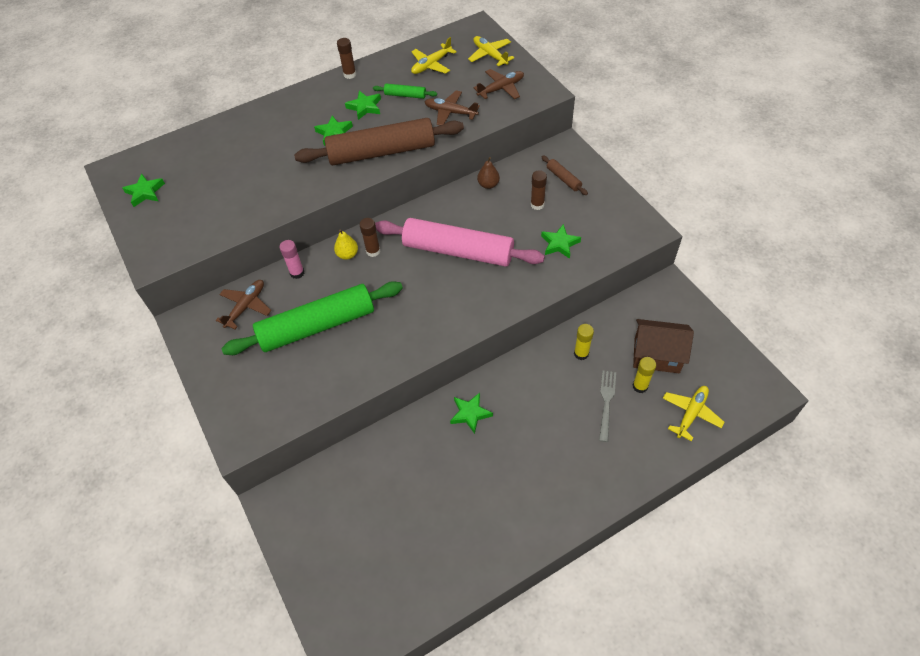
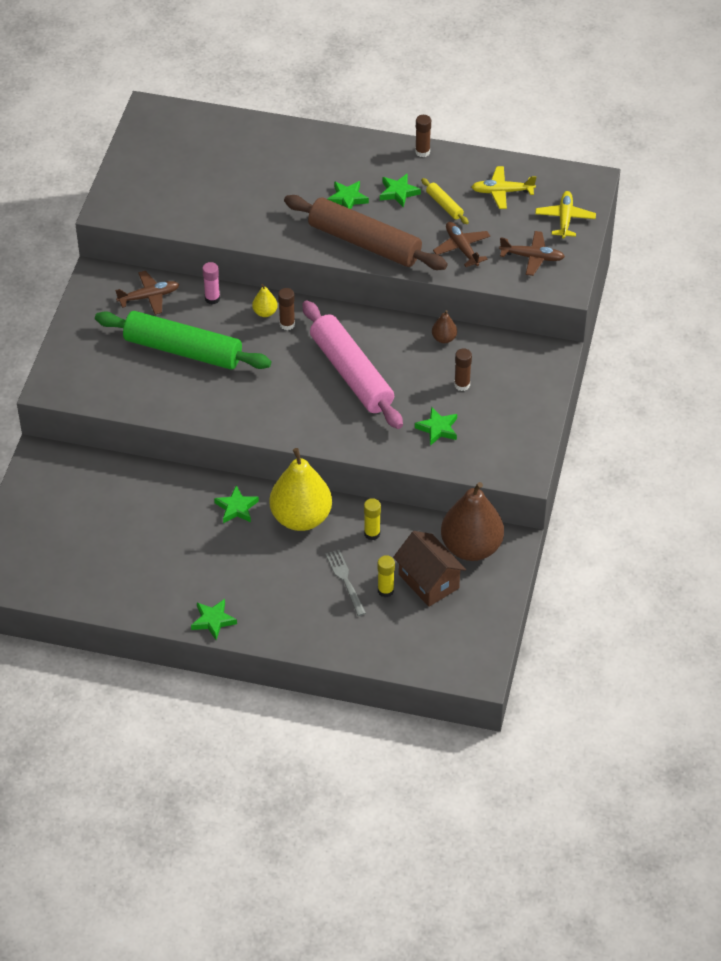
camera: 40 degrees right, 5 degrees down
green star [123,174,165,207] -> green star moved to [191,599,237,640]
green rolling pin [373,84,437,99] -> yellow rolling pin [421,178,469,224]
brown rolling pin [542,156,588,195] -> none
grey fork [599,371,616,442] -> grey fork turned 75 degrees counterclockwise [325,550,366,616]
yellow plane [663,386,724,441] -> none
none -> yellow pear [269,448,332,531]
none -> brown pear [441,482,504,561]

